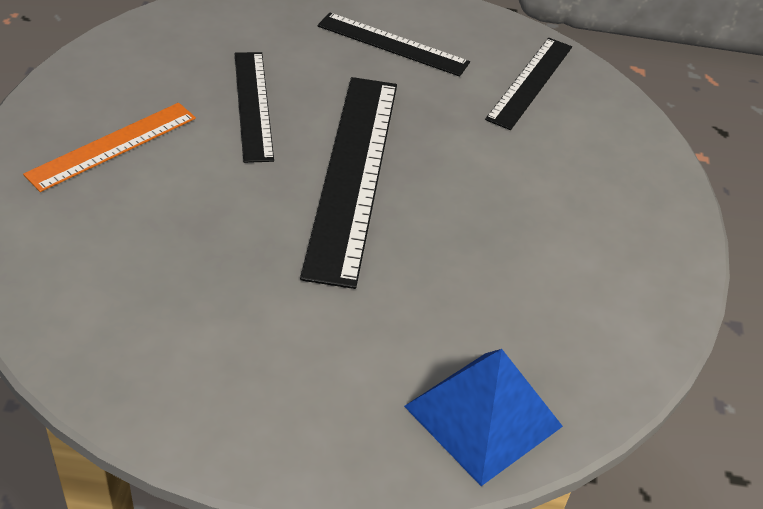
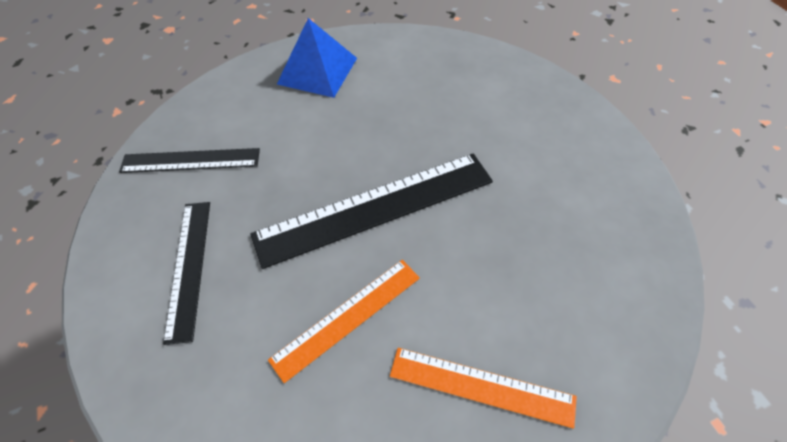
camera: 115 degrees left, 10 degrees up
black ruler [234,52,274,163] -> orange ruler [268,260,420,383]
blue pyramid [404,349,563,486] -> blue pyramid moved to [277,18,357,98]

